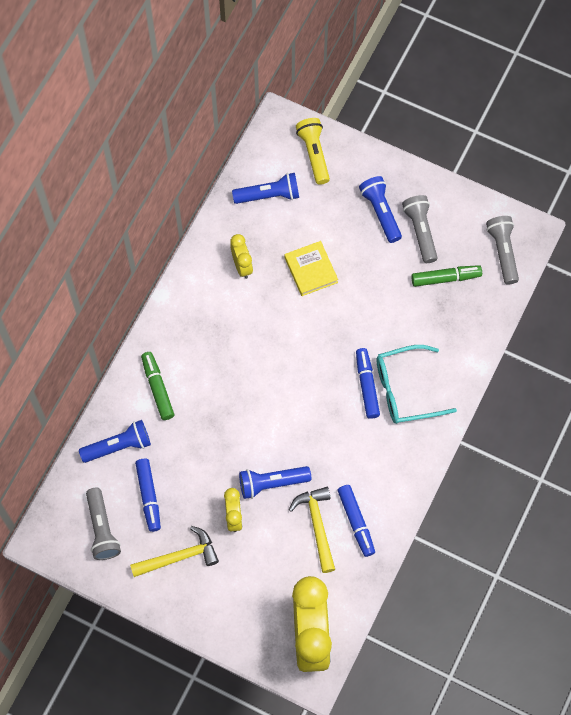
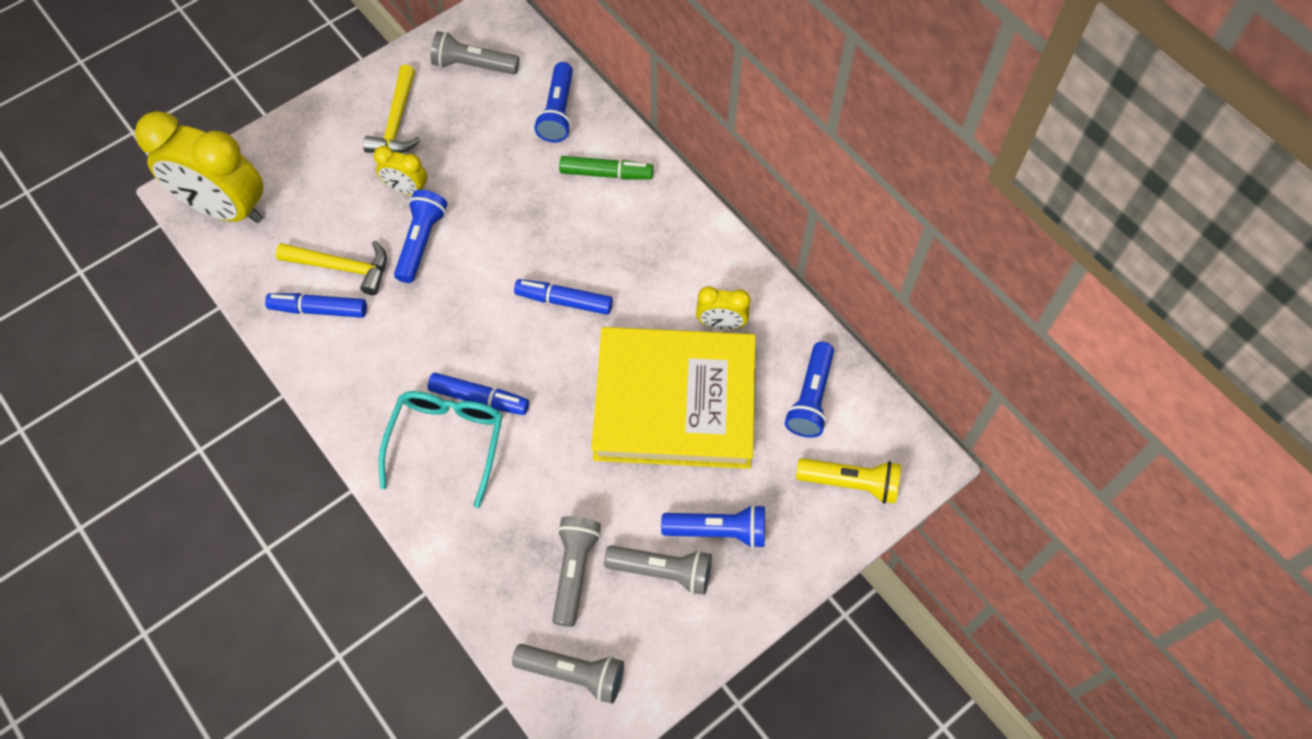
camera: 115 degrees right, 5 degrees down
blue marker [135,459,161,532] -> blue marker moved to [514,279,613,315]
yellow book [285,241,338,296] -> yellow book [591,327,756,469], size x2.32
green marker [411,265,482,287] -> grey flashlight [552,516,601,627]

